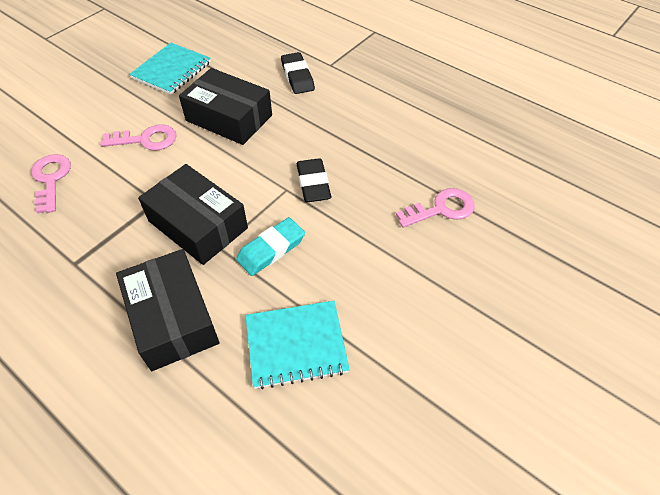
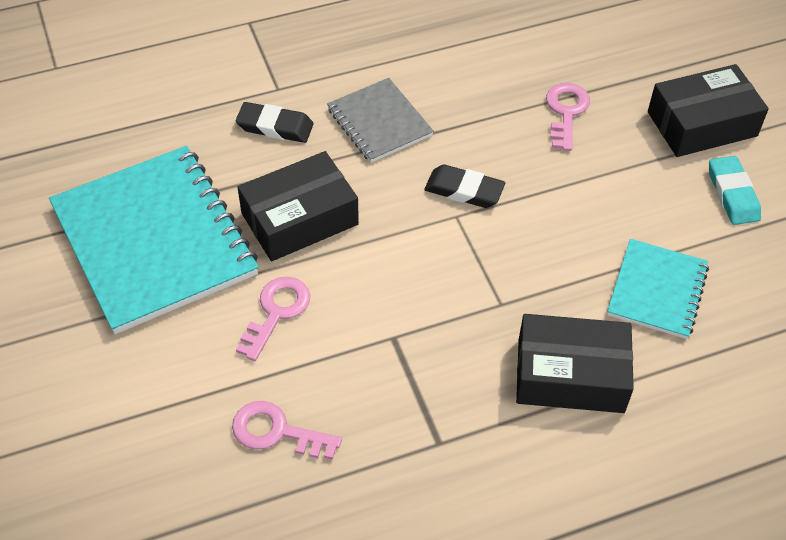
camera: 60 degrees left, 0 degrees up
turquoise notebook [129,43,211,95] -> turquoise notebook [49,146,259,334], size x1.91
black box [138,164,248,265] -> black box moved to [648,64,769,157]
turquoise eraser [236,217,305,276] -> turquoise eraser moved to [709,156,761,225]
none -> grey notebook [327,78,434,163]

